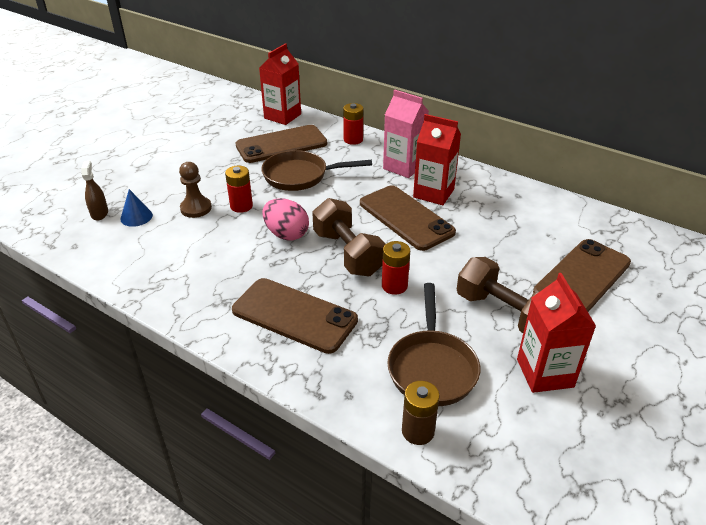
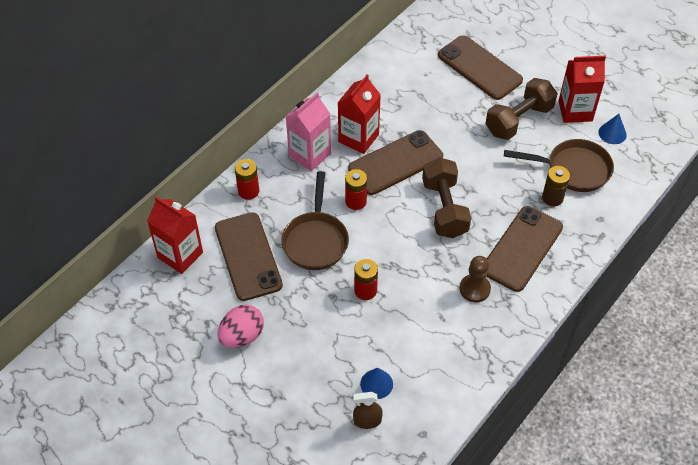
camera: 85 degrees left, 15 degrees up
brown pawn [179,162,212,218] -> brown pawn moved to [460,256,491,302]
pink egg [262,198,309,240] -> pink egg moved to [217,305,264,348]
brown dumbbell [312,198,386,276] -> brown dumbbell turned 75 degrees counterclockwise [422,157,471,238]
red battery [382,241,410,295] -> red battery moved to [345,169,367,210]
brown battery [402,381,440,445] -> brown battery moved to [542,166,570,206]
none -> blue cone [598,114,627,144]

